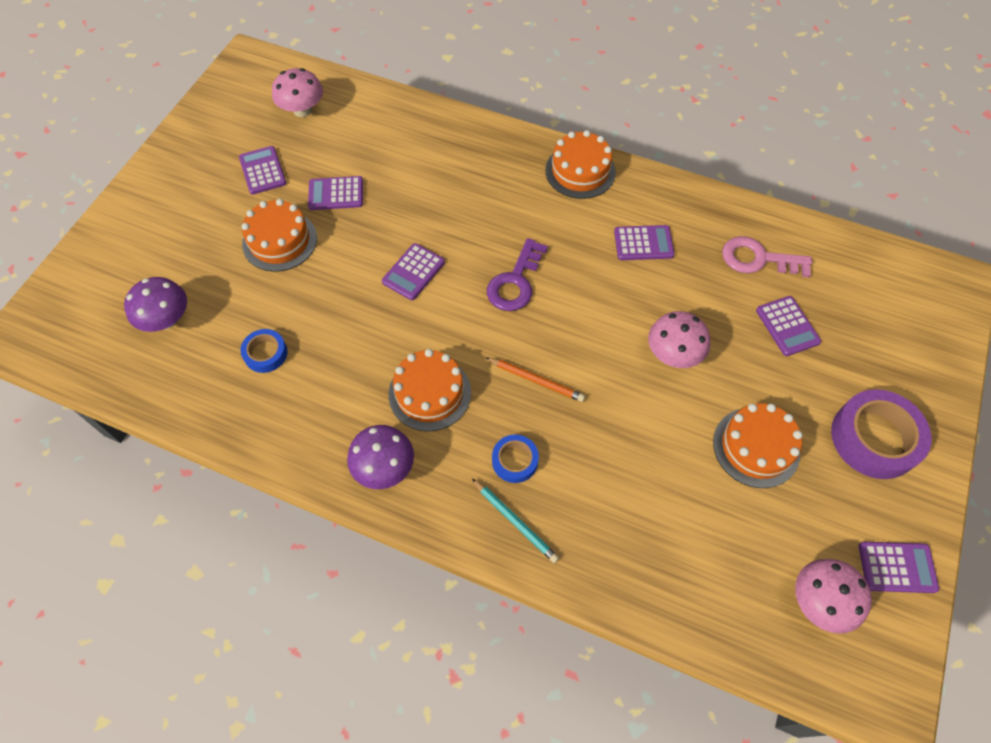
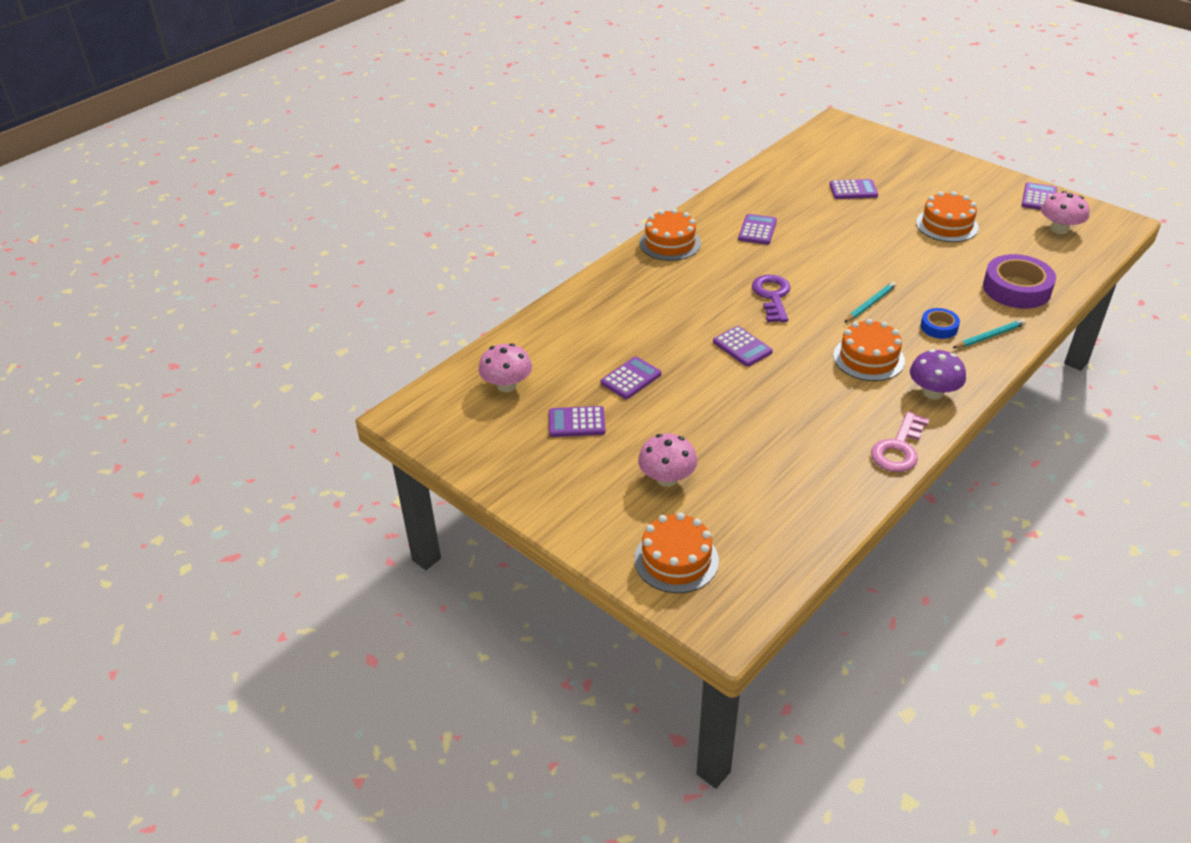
camera: 70 degrees left, 20 degrees down
purple mushroom [124,277,187,332] -> none
blue tape [240,329,287,373] -> none
orange cake [242,199,317,272] -> orange cake moved to [634,513,719,593]
purple calculator [308,176,363,210] -> purple calculator turned 150 degrees counterclockwise [601,356,661,399]
orange pencil [485,357,585,402] -> turquoise pencil [844,282,896,323]
purple key [487,238,548,311] -> purple key turned 135 degrees counterclockwise [752,275,791,322]
pink mushroom [648,311,710,368] -> pink mushroom moved to [638,433,697,487]
pink key [722,236,812,277] -> pink key moved to [871,412,929,472]
purple tape [831,389,932,479] -> purple tape moved to [983,254,1056,309]

